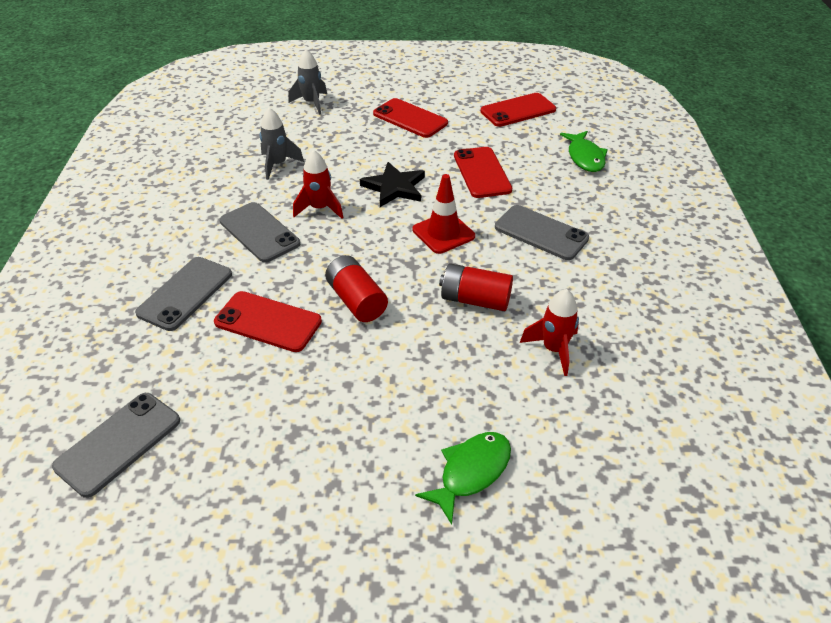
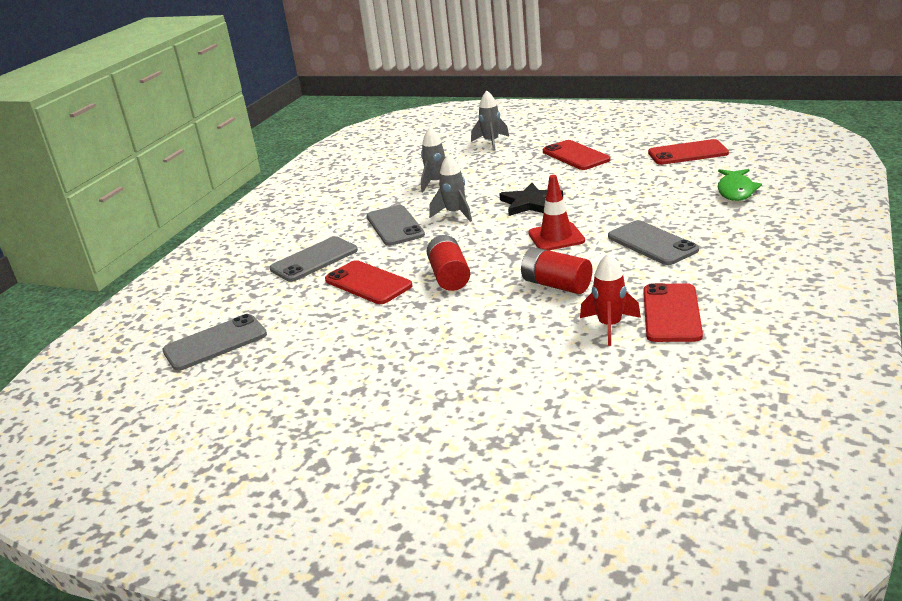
camera: 25 degrees right, 15 degrees down
red rocket [293,150,343,219] -> grey rocket [429,154,472,222]
green fish [415,432,511,525] -> none
red phone [454,147,512,198] -> red phone moved to [643,283,703,342]

